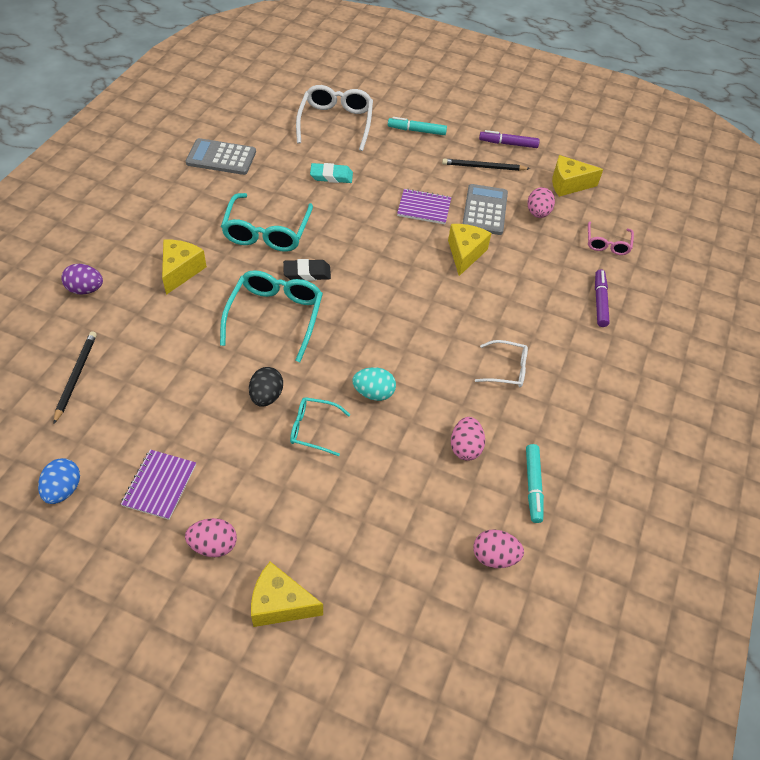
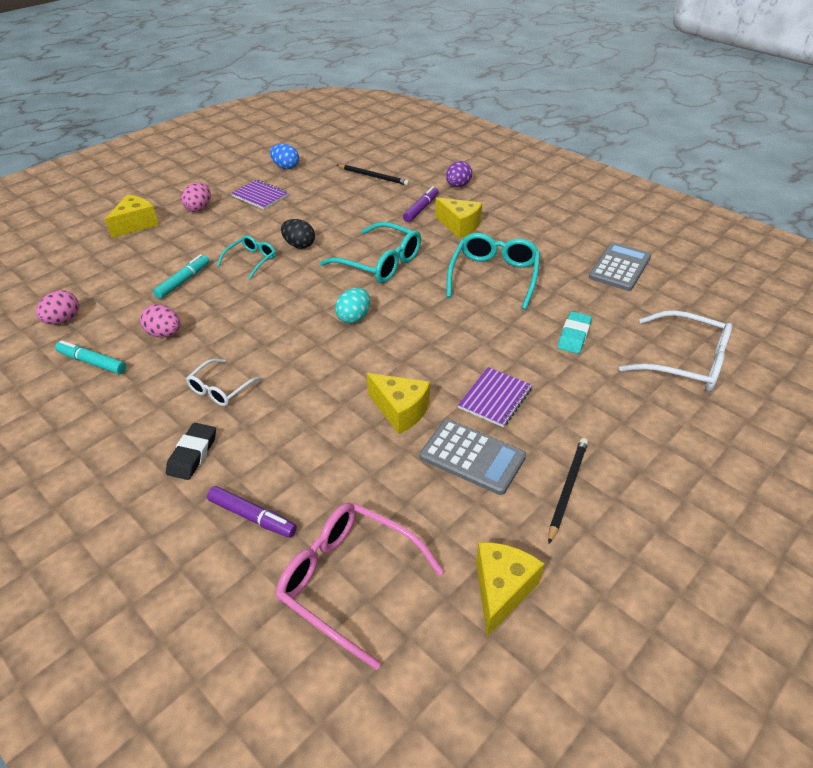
camera: 115 degrees right, 10 degrees down
turquoise glasses [221,193,313,252] -> turquoise glasses turned 75 degrees clockwise [446,233,540,310]
black eraser [283,259,331,281] -> black eraser moved to [166,423,216,480]
turquoise egg [353,367,396,401] -> turquoise egg moved to [335,287,370,324]
turquoise marker [388,117,447,135] -> turquoise marker moved to [153,254,209,299]
purple marker [479,130,540,148] -> purple marker moved to [403,186,439,222]
pink egg [527,187,555,218] -> none
pink glasses [588,221,634,255] -> pink glasses [276,502,444,670], size x1.75

